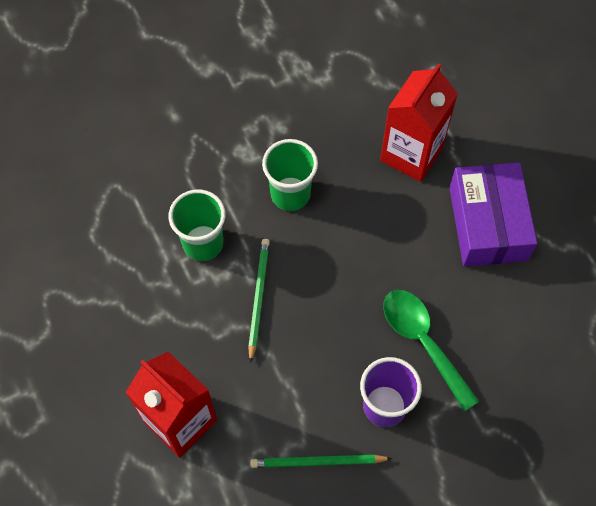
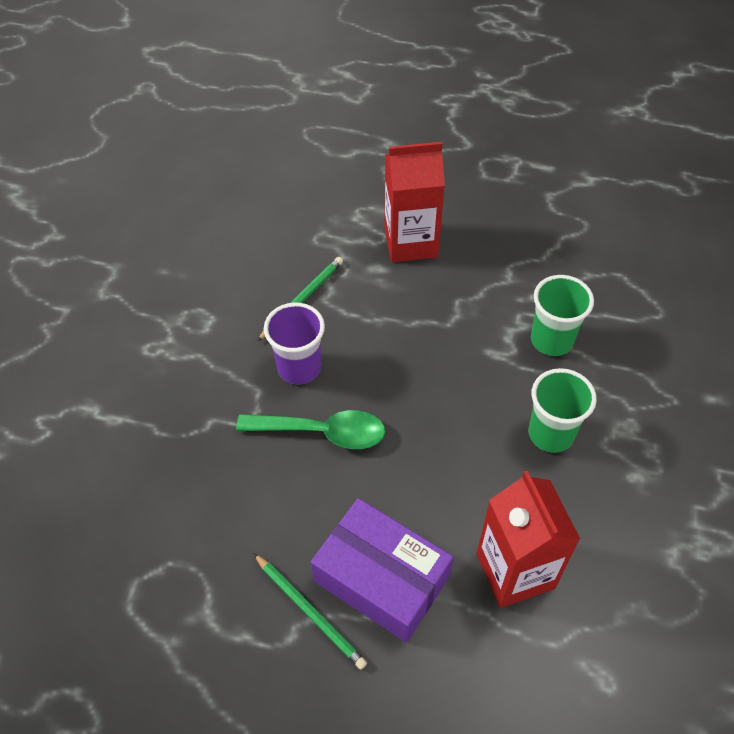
camera: 130 degrees right, 10 degrees down
green pencil [248,239,270,363] -> green pencil moved to [253,553,367,669]

